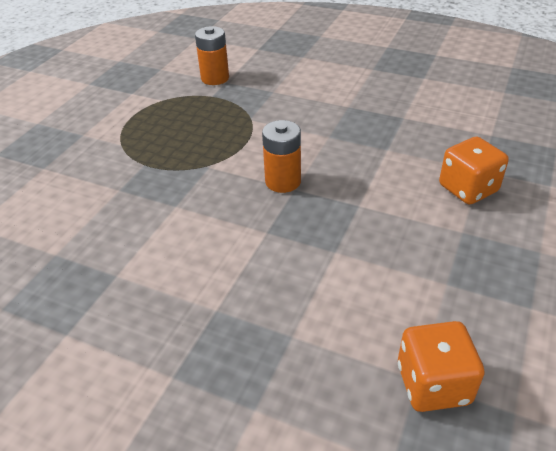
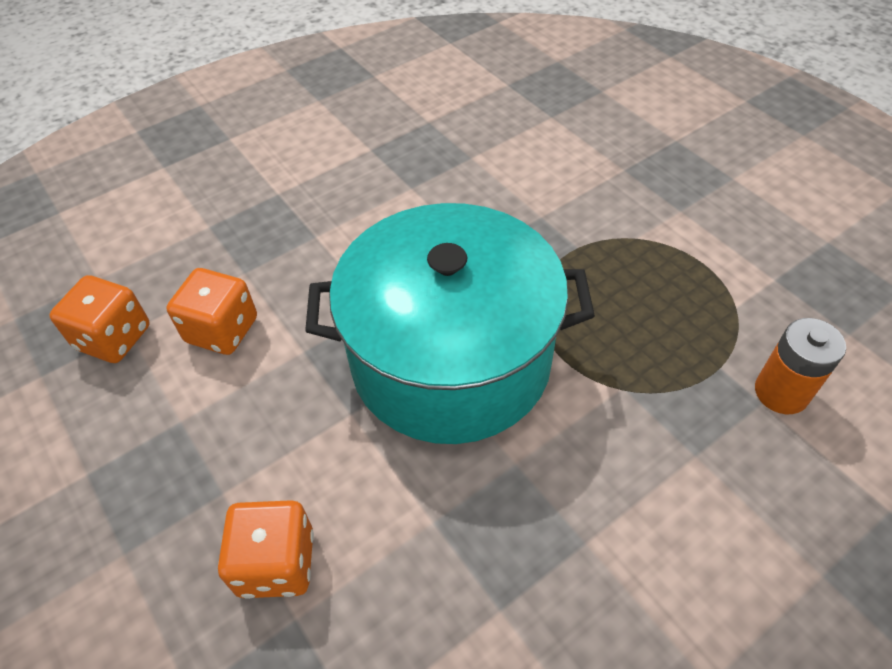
camera: 120 degrees right, 10 degrees up
orange battery [262,120,301,193] -> turquoise pot [305,203,595,444]
none -> orange dice [167,268,257,355]

